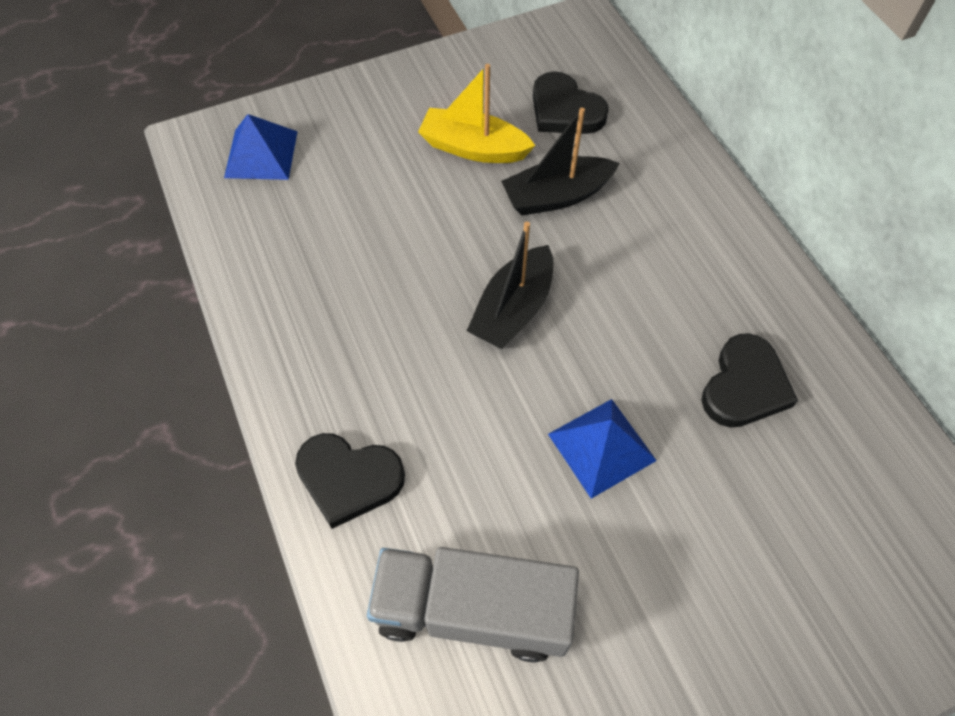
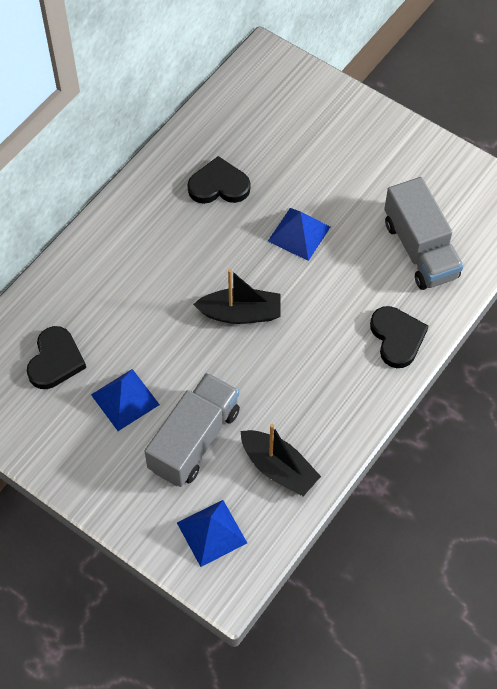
camera: 120 degrees left, 0 degrees up
yellow boat [418,64,535,163] -> blue pyramid [91,369,160,431]
black boat [501,108,619,216] -> black boat moved to [241,424,321,496]
none -> grey truck [144,373,240,487]

